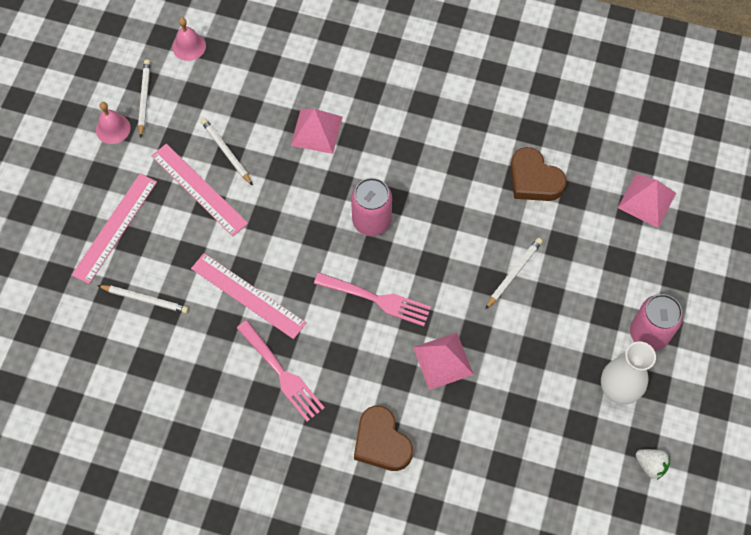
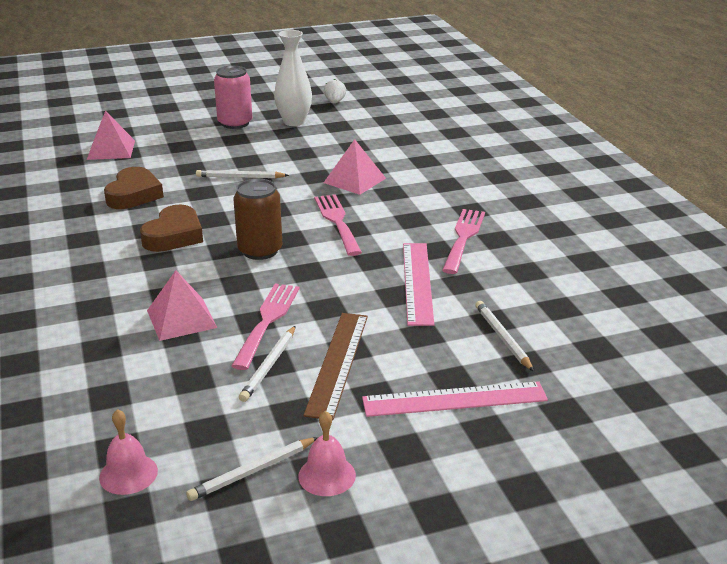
camera: 125 degrees left, 35 degrees down
pink ruler [151,144,248,236] -> brown ruler [303,313,368,420]
pink can [351,178,392,236] -> brown can [233,179,283,260]
brown heart [354,406,413,471] -> brown heart moved to [140,205,203,252]
none -> pink fork [232,284,300,370]

